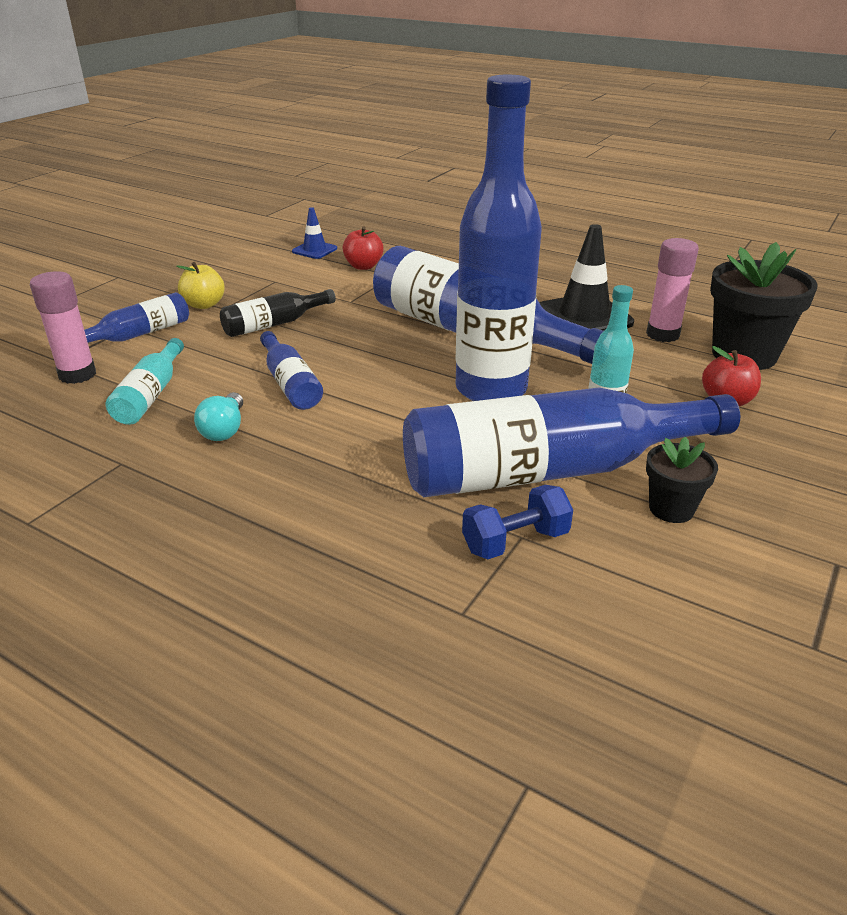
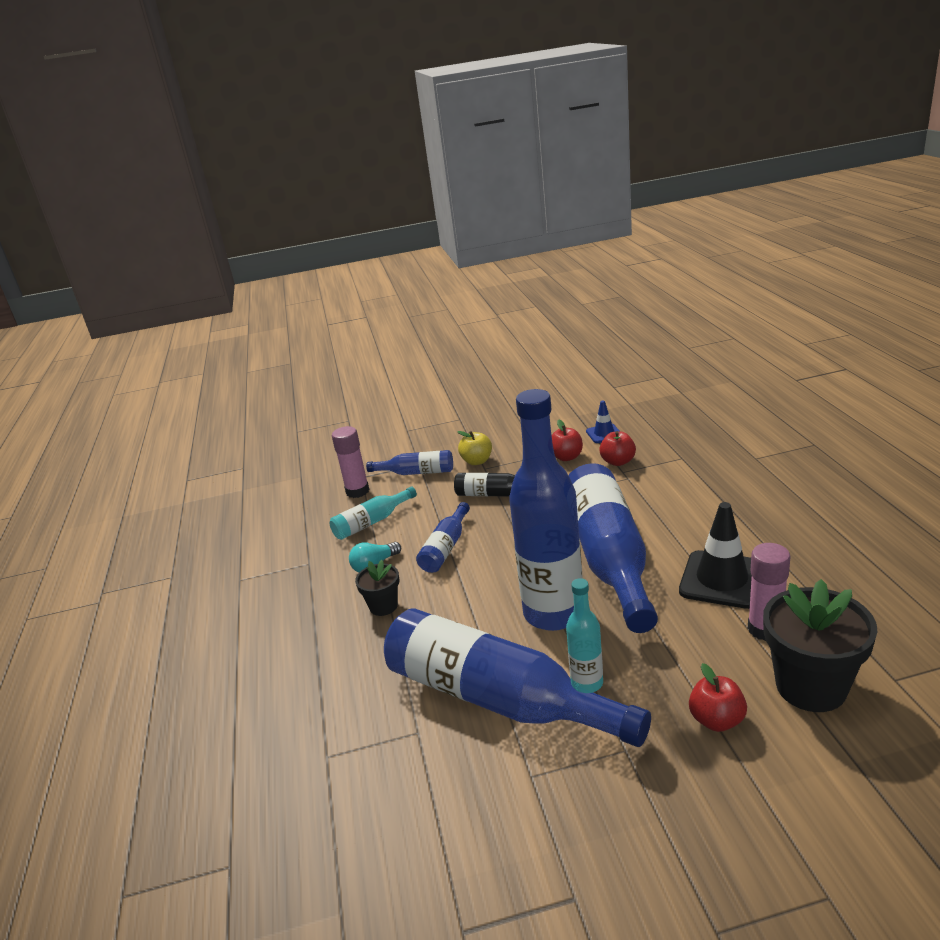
camera: 50 degrees right, 5 degrees down
blue dumbbell [462,485,573,559] -> none
black flower pot [646,437,718,523] -> black flower pot moved to [355,560,399,616]
none -> red apple [552,420,583,461]

